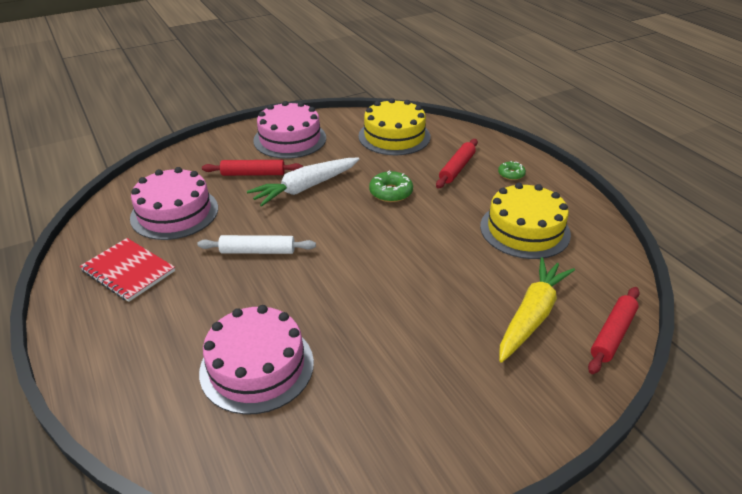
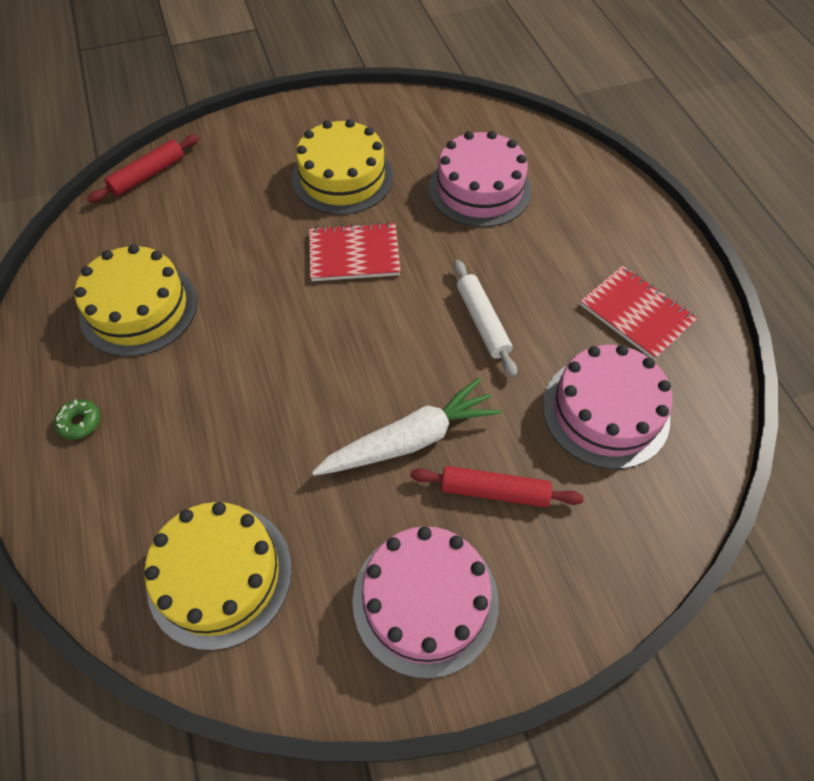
camera: 170 degrees left, 20 degrees up
white rolling pin [197,235,316,254] -> white rolling pin turned 60 degrees clockwise [454,260,517,377]
green donut [369,170,413,202] -> none
red rolling pin [436,139,478,188] -> none
yellow carrot [499,257,575,363] -> none
none -> yellow cake [292,119,393,215]
none -> red notebook [309,222,401,281]

